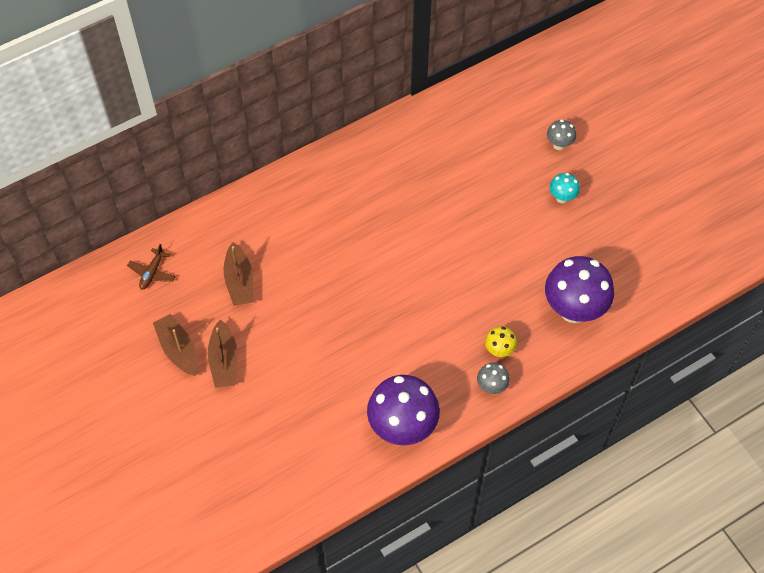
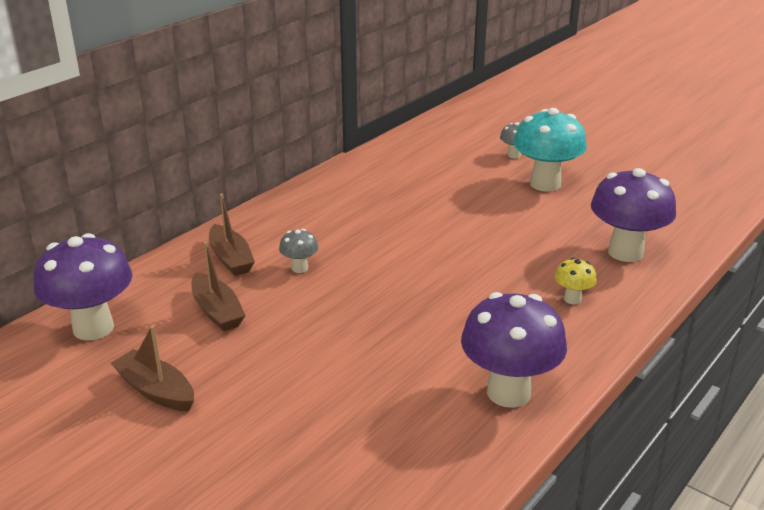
camera: 20 degrees left, 30 degrees down
brown plane [127,244,175,289] -> purple mushroom [34,233,132,340]
brown boat [208,319,238,388] -> brown boat moved to [209,194,255,276]
grey mushroom [477,363,510,394] -> grey mushroom moved to [279,229,318,273]
turquoise mushroom [550,173,580,204] -> turquoise mushroom [513,108,587,192], size x2.15

